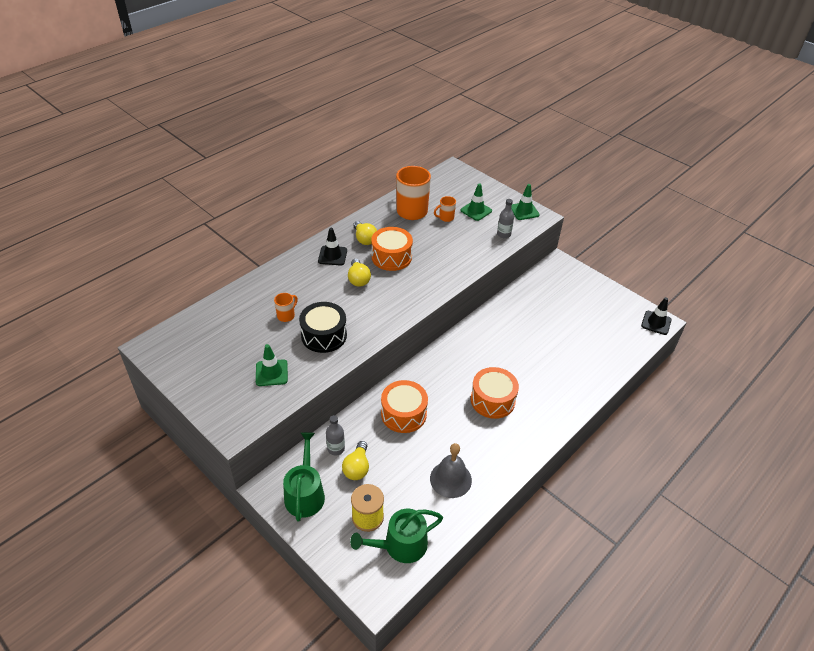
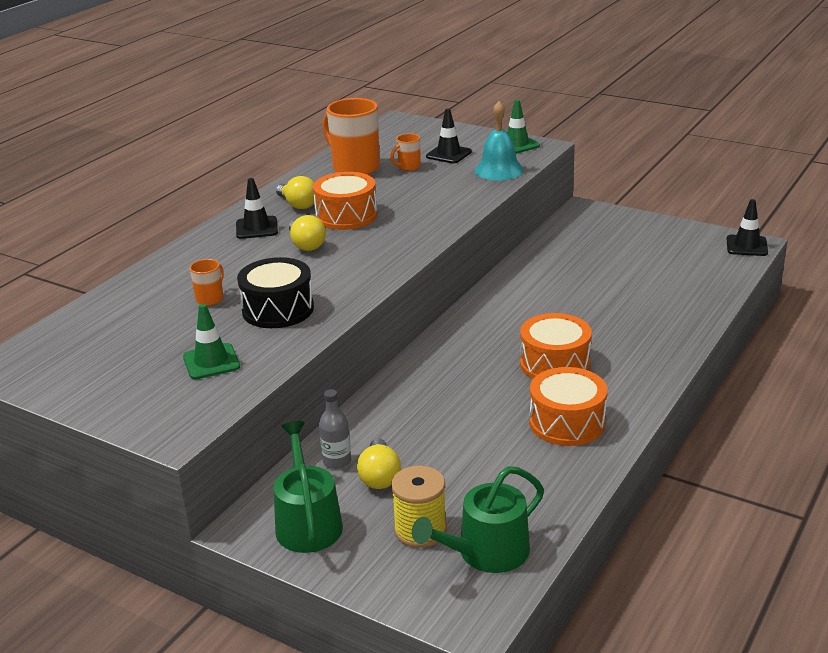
camera: 10 degrees left, 15 degrees down
orange drum [381,380,428,433] -> orange drum moved to [529,367,608,446]
grey bell [430,443,472,498] -> none
green traffic cone [461,183,492,221] -> black traffic cone [426,109,472,163]
grey bottle [497,199,514,238] -> turquoise bell [475,101,524,181]

